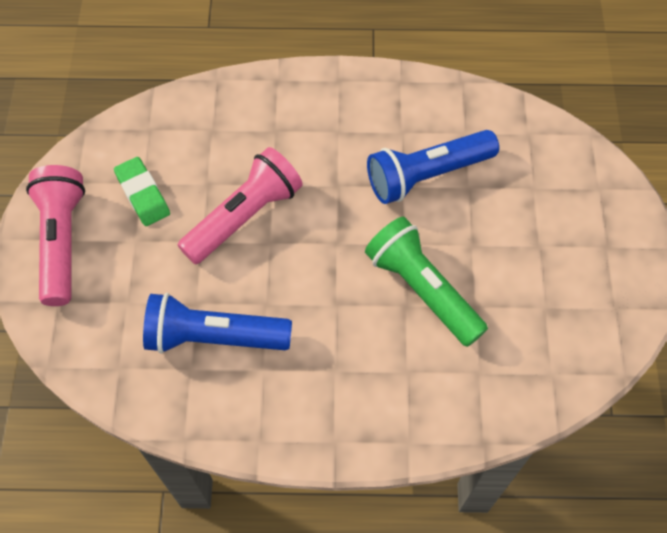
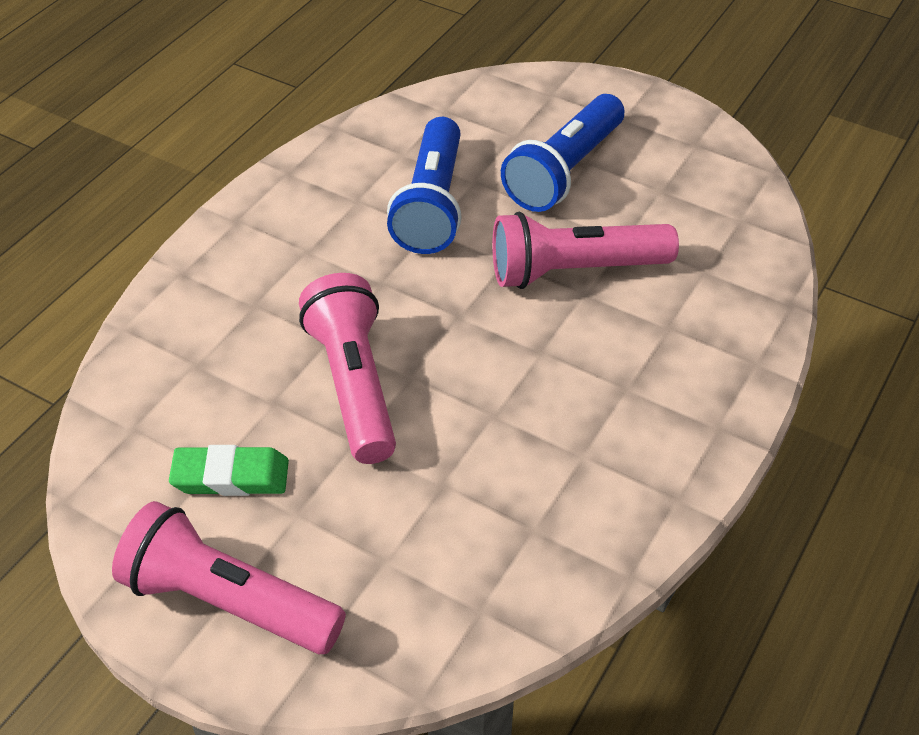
camera: 60 degrees left, 15 degrees down
blue flashlight [143,293,292,354] -> blue flashlight moved to [501,94,624,212]
green flashlight [365,217,488,347] -> pink flashlight [492,212,679,289]

